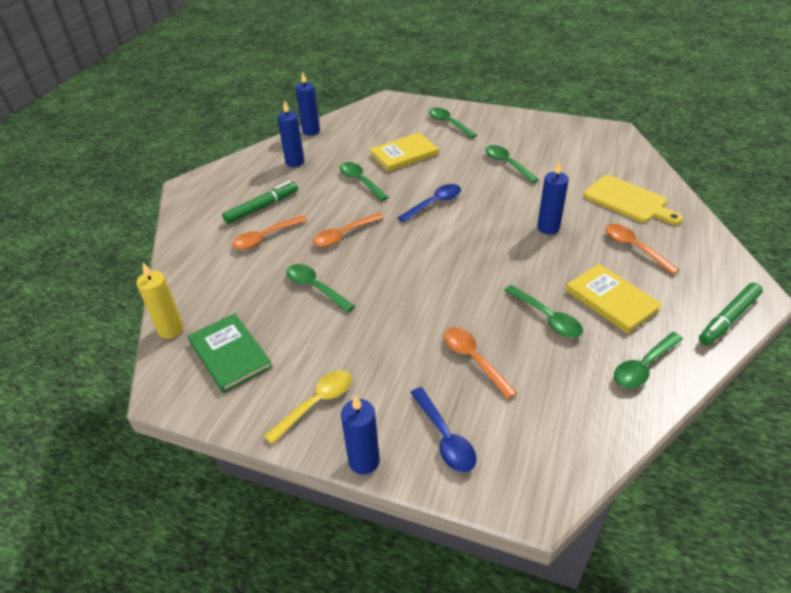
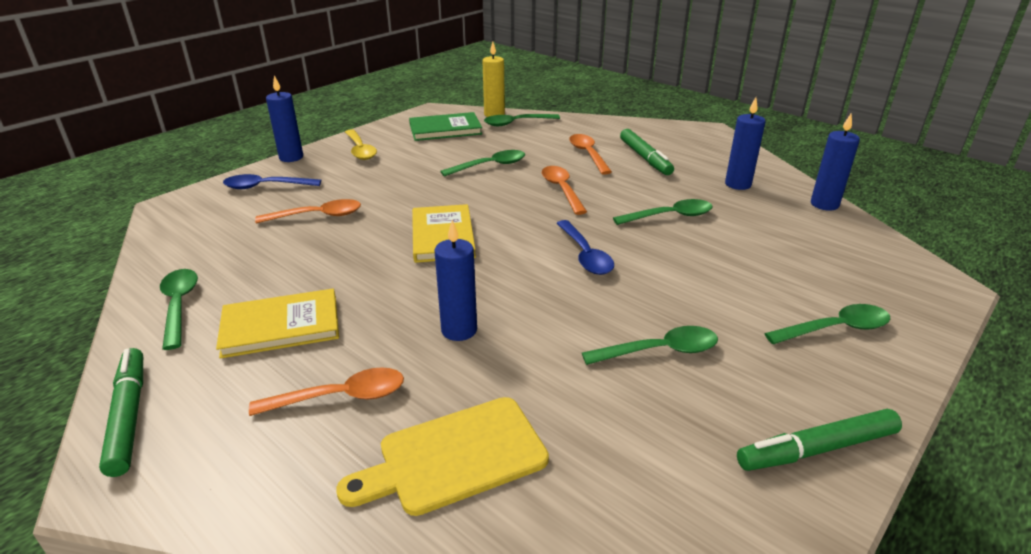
camera: 110 degrees right, 10 degrees down
yellow book [369,133,439,172] -> yellow book moved to [412,204,476,263]
green spoon [504,285,583,338] -> green spoon moved to [484,114,560,126]
none -> green marker [737,409,902,471]

